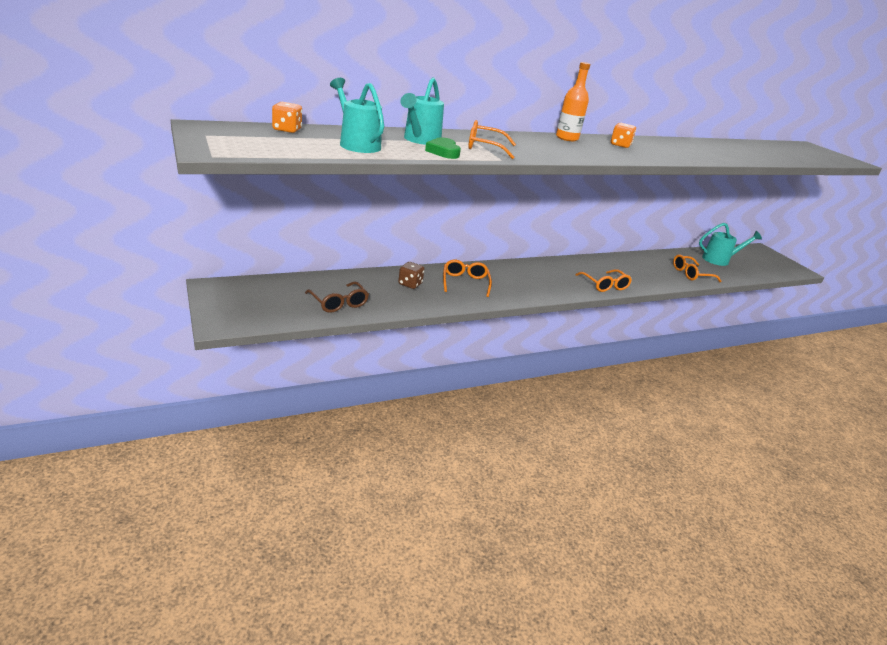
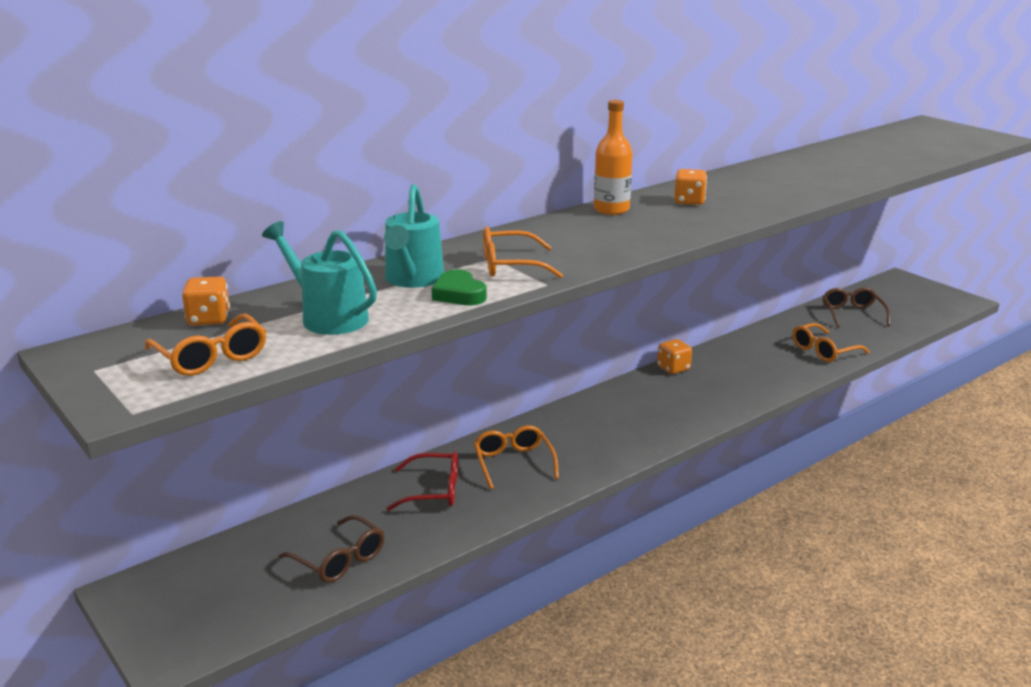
camera: 10 degrees left, 5 degrees down
brown dice [398,262,425,289] -> red glasses [386,452,458,511]
orange glasses [576,269,632,292] -> orange glasses moved to [145,313,266,376]
turquoise watering can [699,223,762,266] -> brown glasses [822,287,890,327]
none -> orange dice [657,339,692,374]

